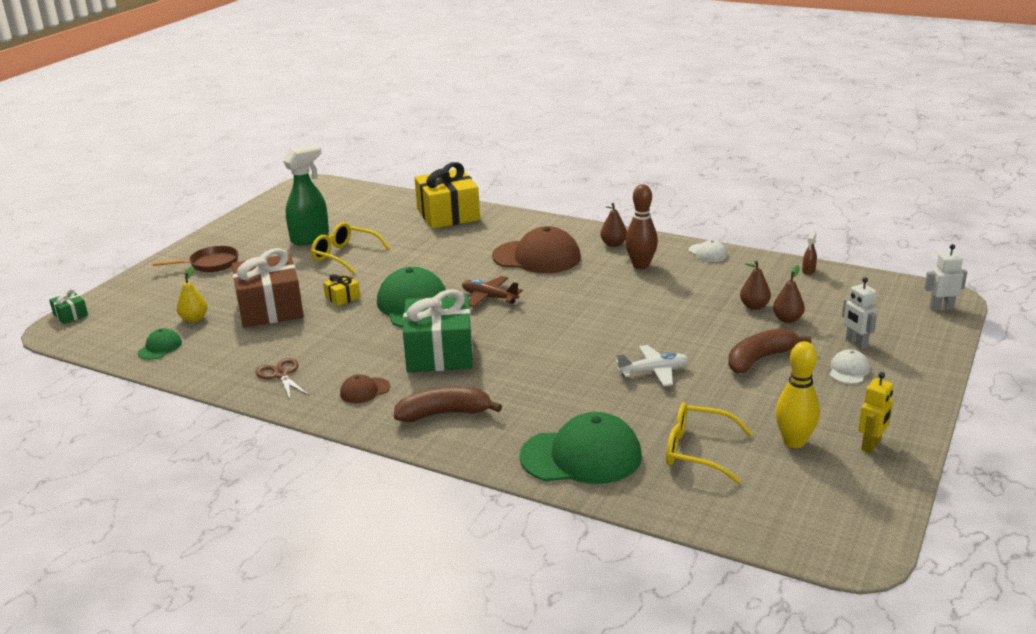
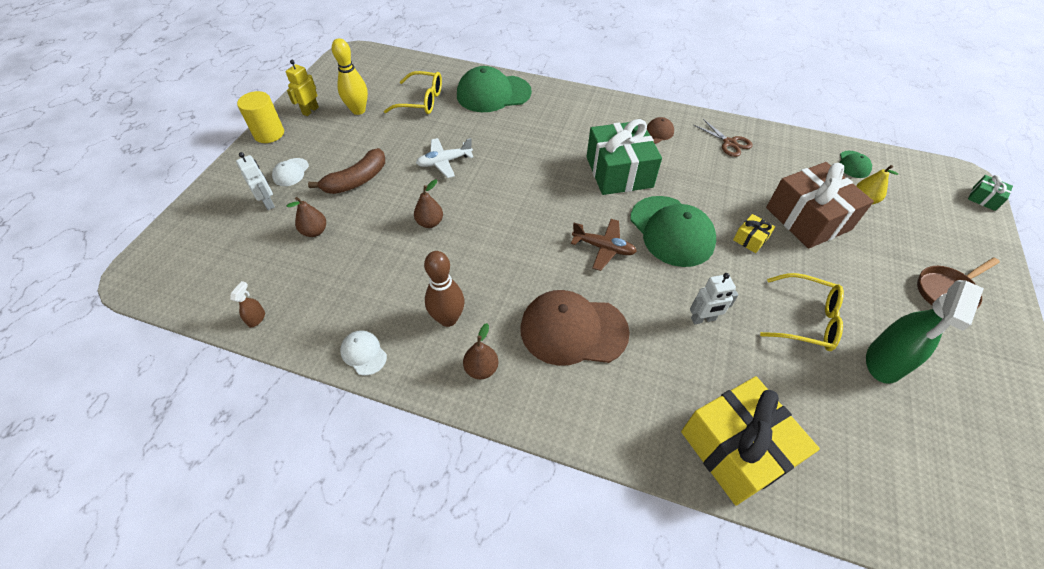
camera: 170 degrees right, 25 degrees up
brown banana [394,386,502,422] -> none
brown pear [740,261,771,310] -> brown pear moved to [414,179,443,228]
white robot [924,244,967,311] -> white robot moved to [690,273,738,324]
none -> yellow cylinder [237,91,284,143]

